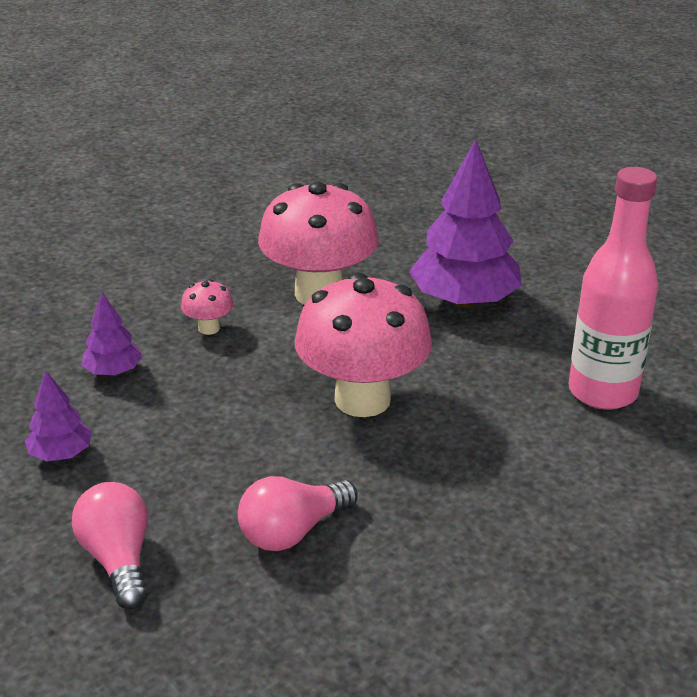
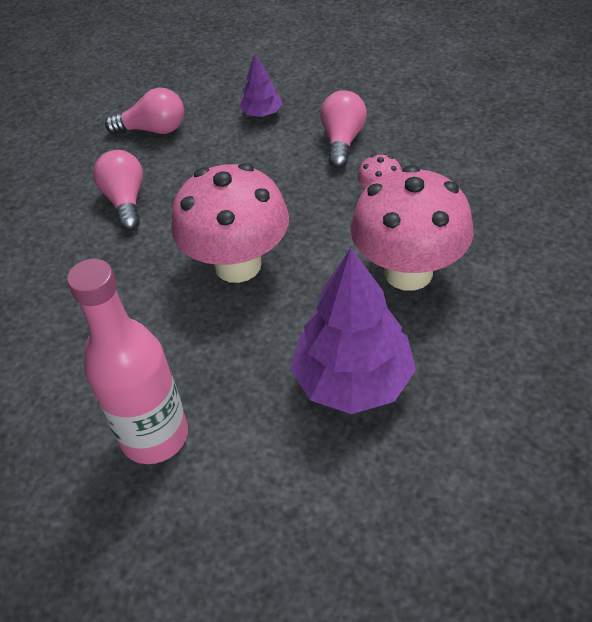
camera: 115 degrees right, 15 degrees up
purple tree [81,292,142,376] -> pink light bulb [320,90,367,168]

